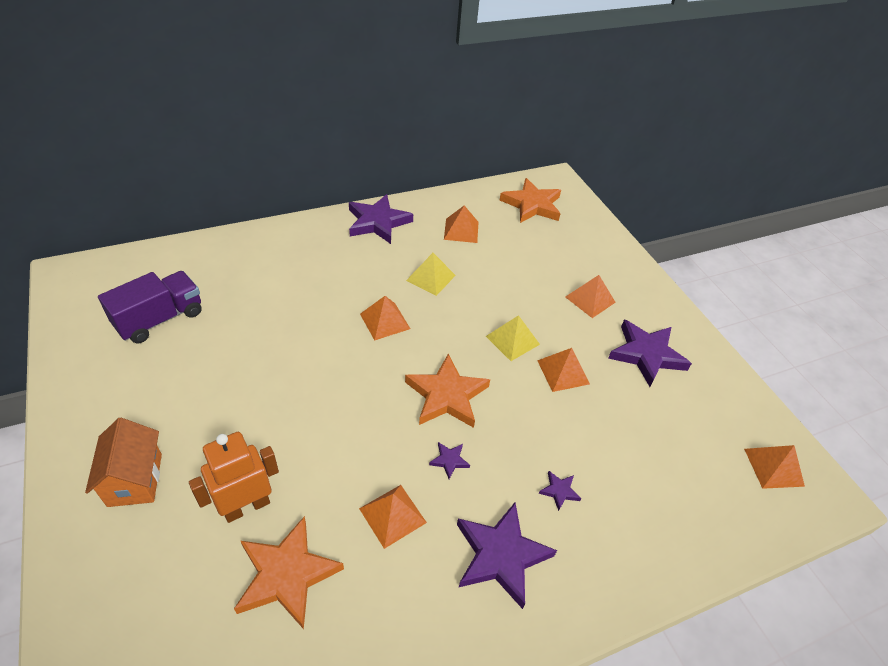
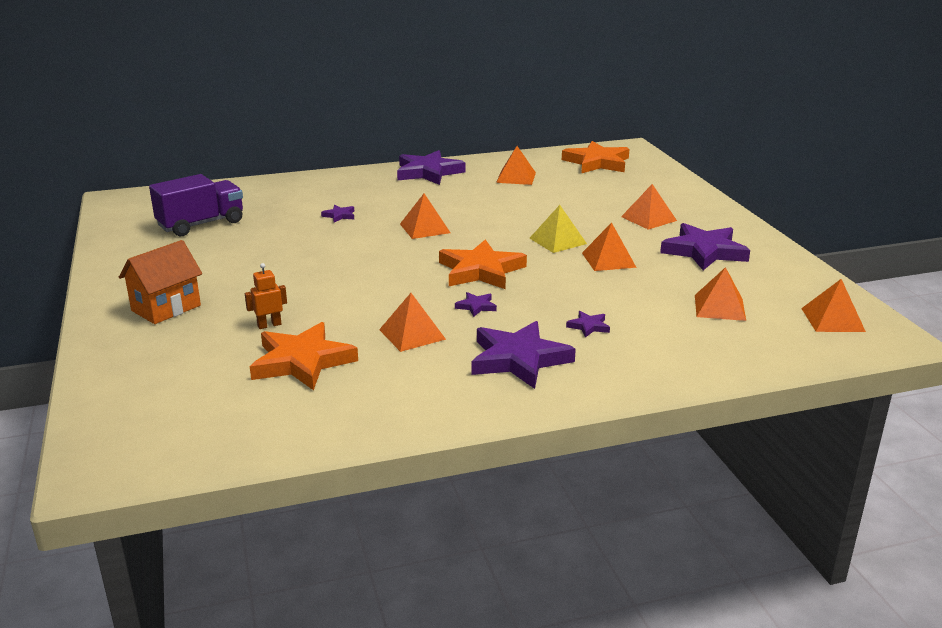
camera: 10 degrees right, 20 degrees down
orange house [85,418,162,507] -> orange house turned 45 degrees clockwise [119,240,202,324]
orange robot [189,432,279,523] -> orange robot [245,263,287,329], size x0.52
yellow pyramid [406,253,456,296] -> none
none -> purple star [321,205,354,222]
none -> orange pyramid [695,267,746,321]

